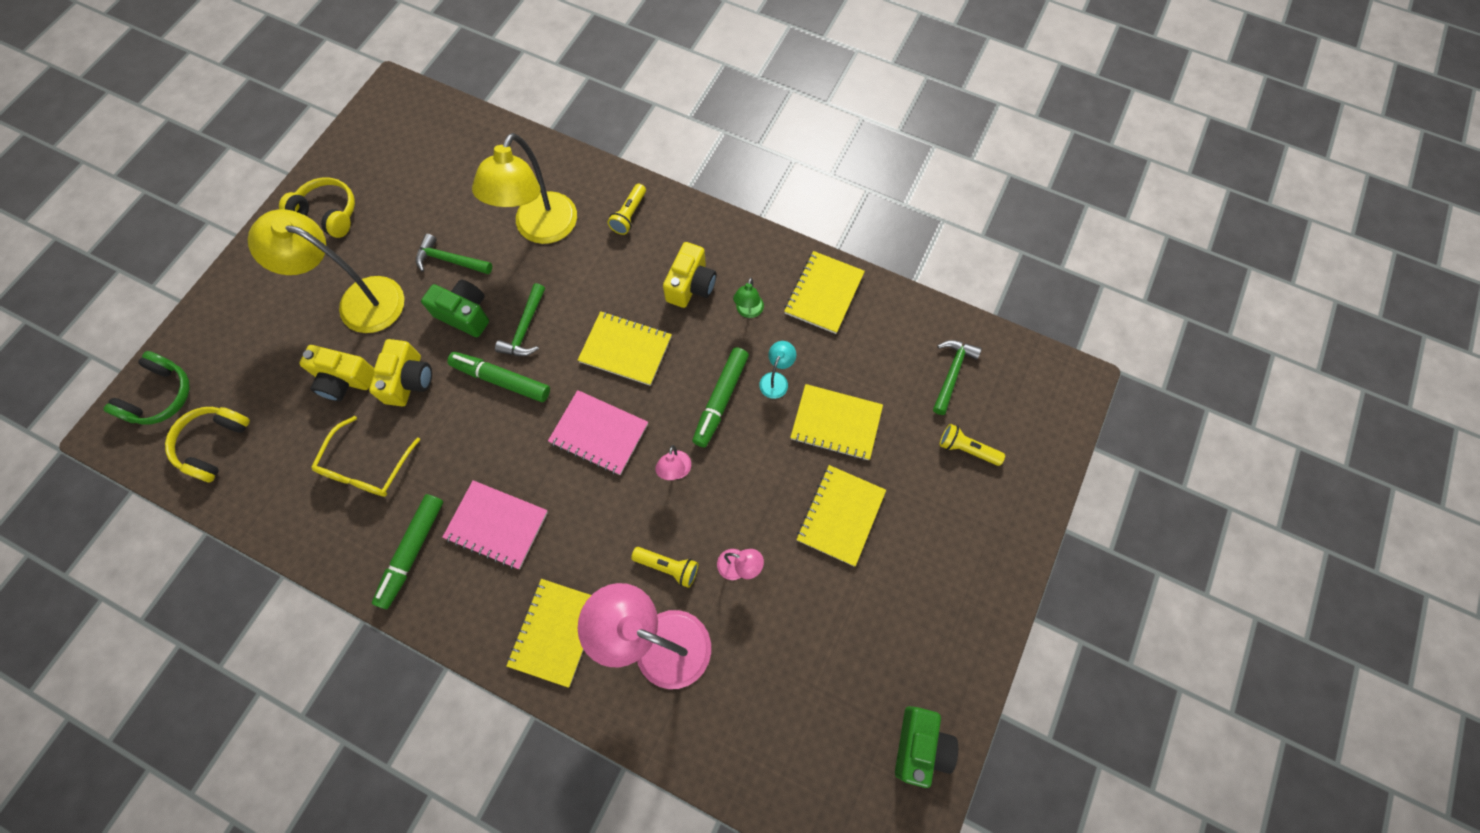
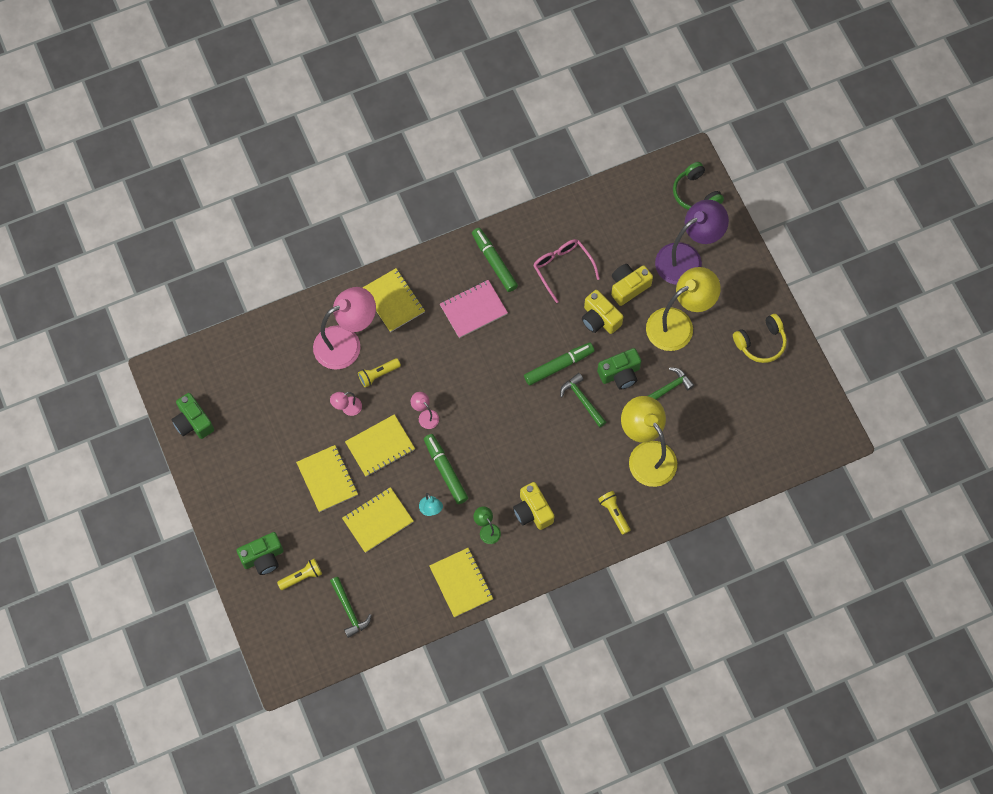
camera: 130 degrees right, 0 degrees up
yellow headphones [165,407,250,482] -> none
yellow glasses [311,416,420,497] -> pink glasses [533,239,600,303]
pink notebook [548,390,648,475] -> none
yellow notebook [578,311,672,386] -> yellow notebook moved to [345,414,415,477]
none -> green camera [237,532,283,575]
none -> purple lamp [655,200,729,285]

